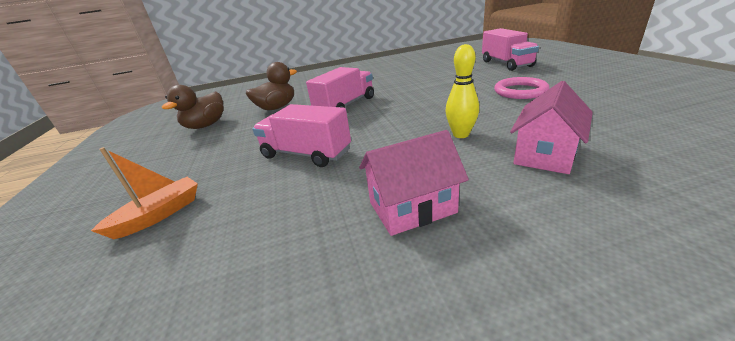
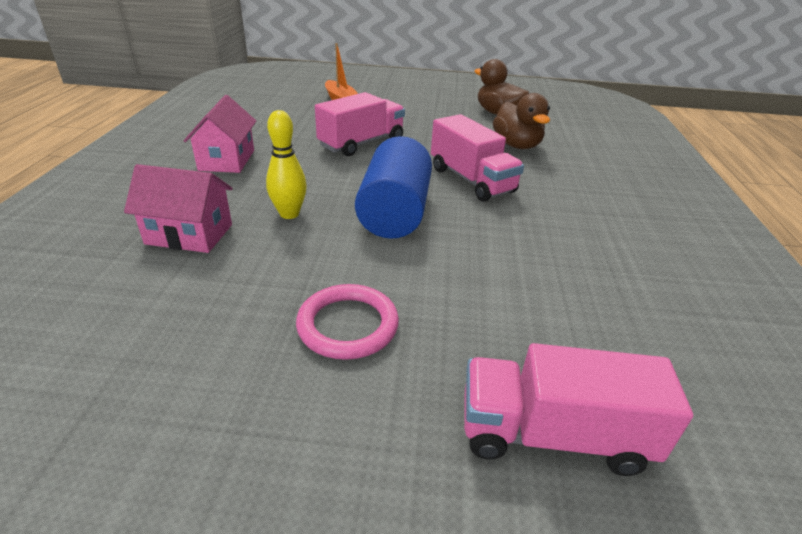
camera: 105 degrees right, 5 degrees up
pink house [510,81,593,174] -> pink house turned 45 degrees counterclockwise [124,164,233,253]
none -> blue cylinder [355,136,432,239]

